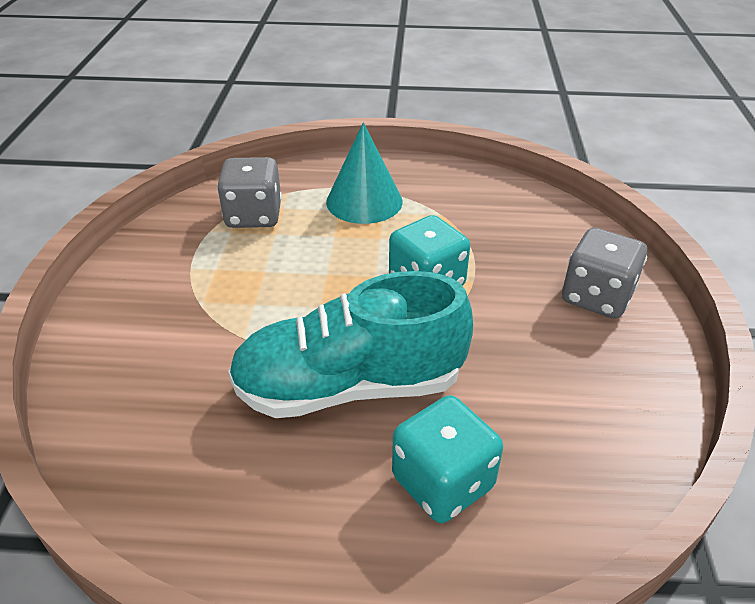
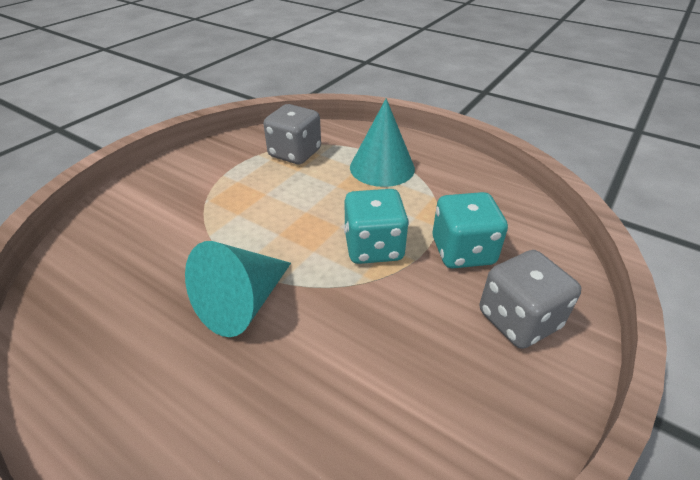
camera: 30 degrees right, 0 degrees up
turquoise shoe [228,271,473,418] -> turquoise cone [185,241,291,337]
turquoise dice [392,395,503,523] -> turquoise dice moved to [433,192,508,268]

